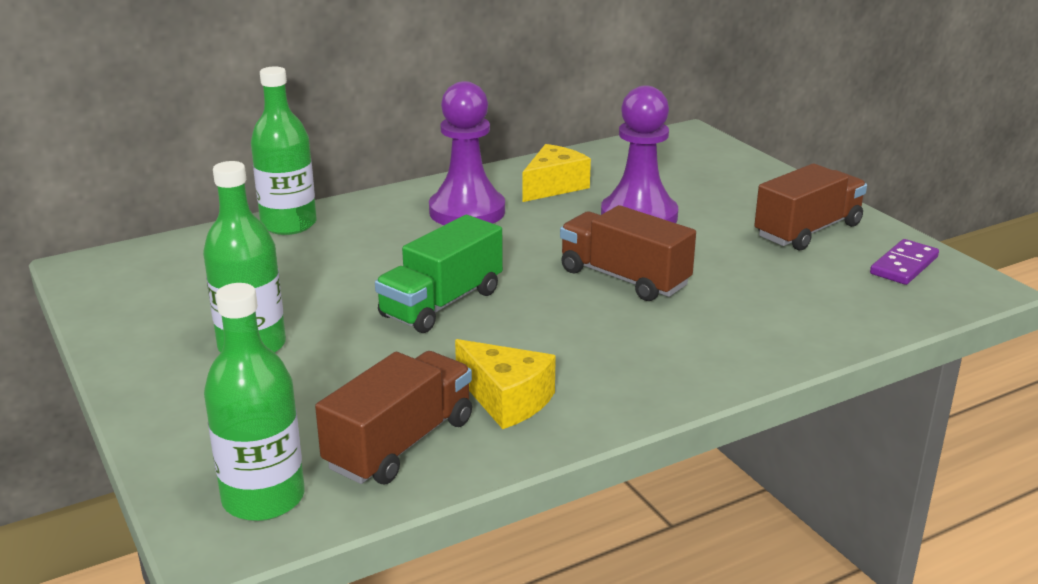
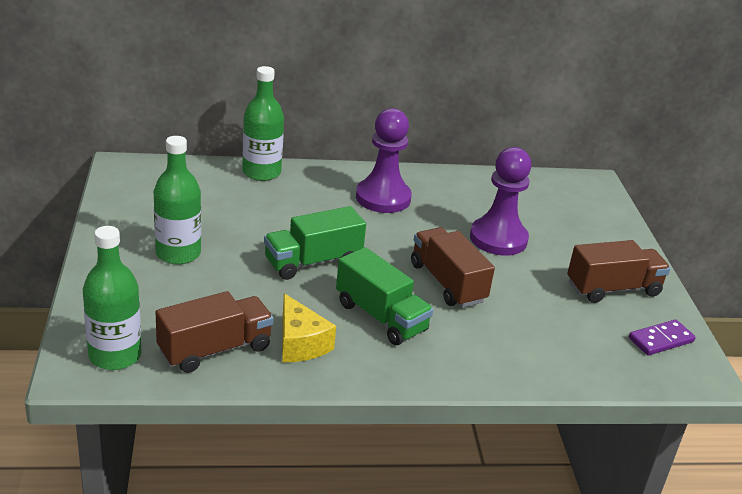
camera: 20 degrees right, 5 degrees up
yellow cheese [523,144,591,202] -> none
none -> green truck [336,247,433,345]

